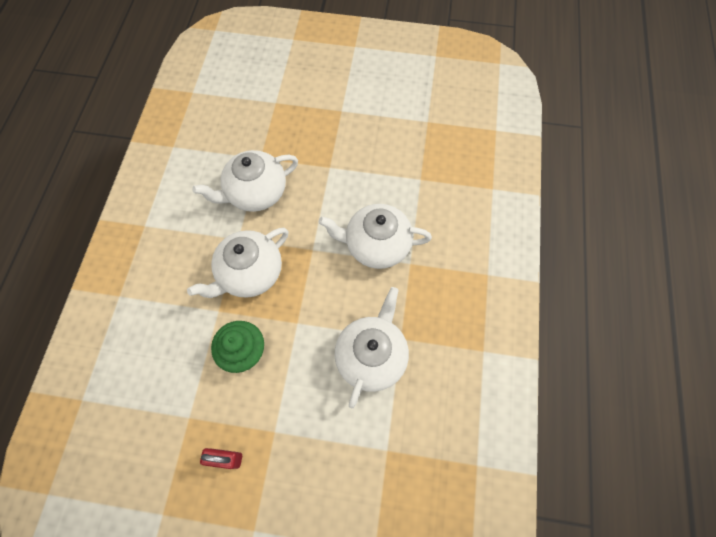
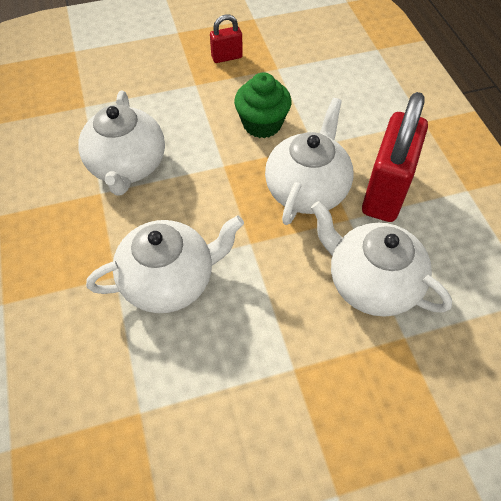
camera: 155 degrees right, 10 degrees down
white teapot [192,150,298,212] -> white teapot turned 90 degrees counterclockwise [311,201,452,317]
none -> red padlock [362,92,428,222]

